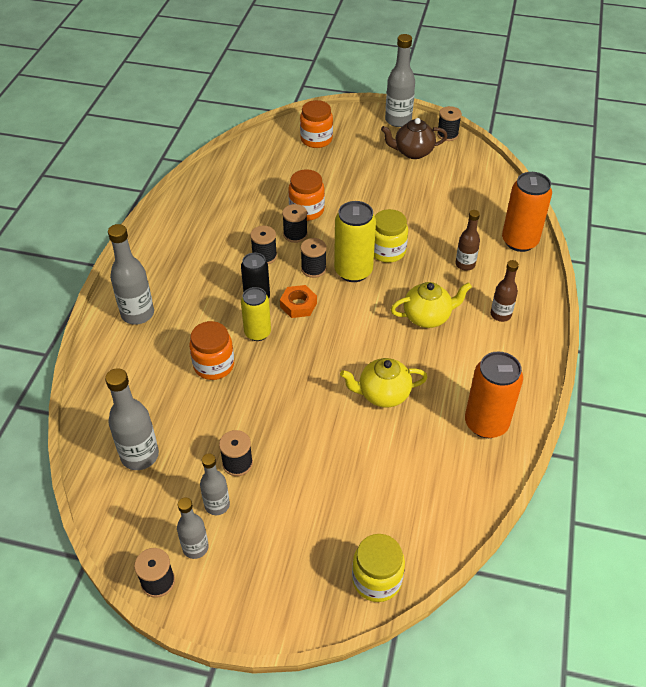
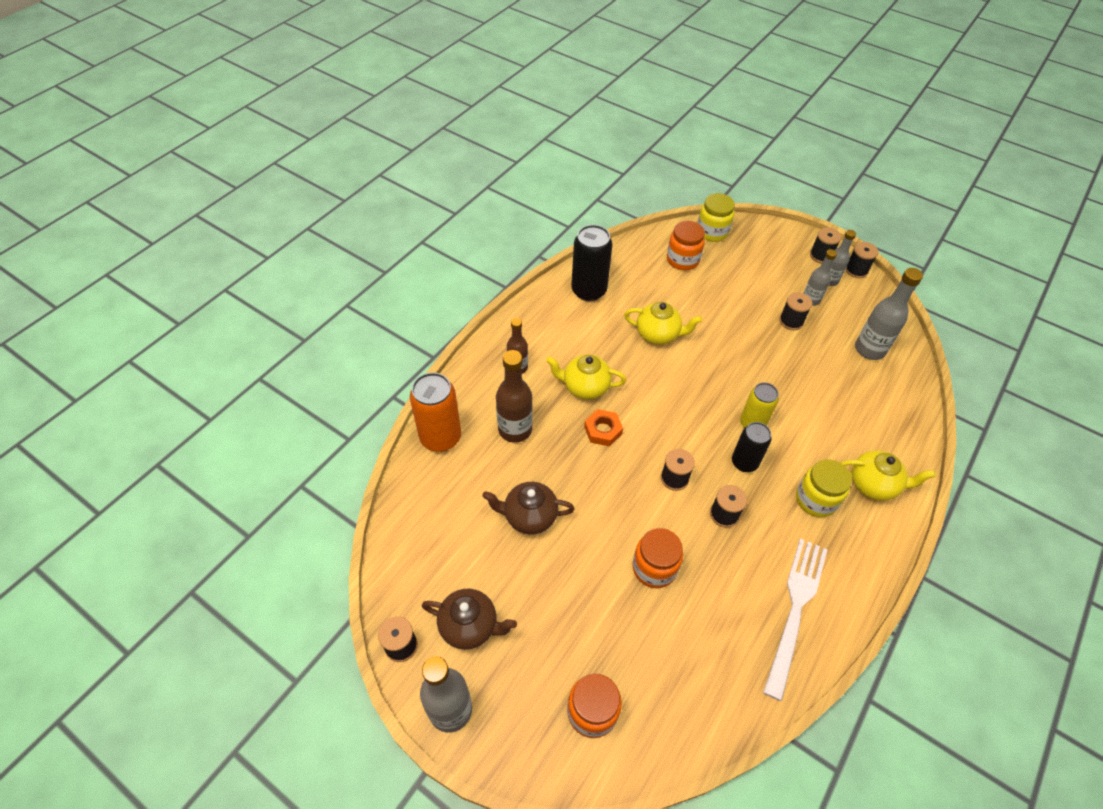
camera: 160 degrees left, 5 degrees up
grey bottle [108,224,154,325] -> yellow teapot [841,450,936,501]
orange jar [189,321,234,380] -> orange jar moved to [667,221,705,270]
orange nut [280,285,317,318] -> orange nut moved to [584,409,623,446]
black spool [282,204,308,243] -> black spool moved to [810,227,842,263]
yellow can [334,201,376,282] -> none
yellow jar [374,209,408,263] -> yellow jar moved to [796,459,852,517]
brown bottle [455,210,480,271] -> brown bottle [496,350,533,443], size x1.58
orange can [465,351,523,438] -> black can [571,225,612,301]
none -> brown teapot [482,482,575,535]
none -> white fork [763,539,828,701]

